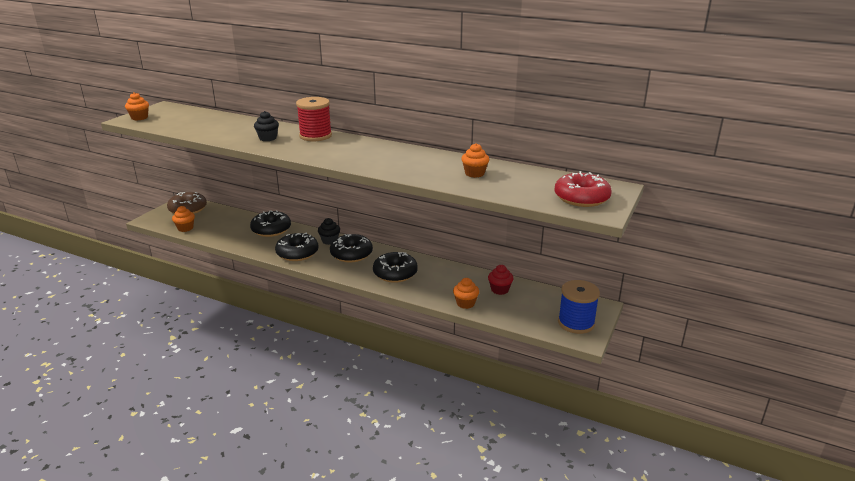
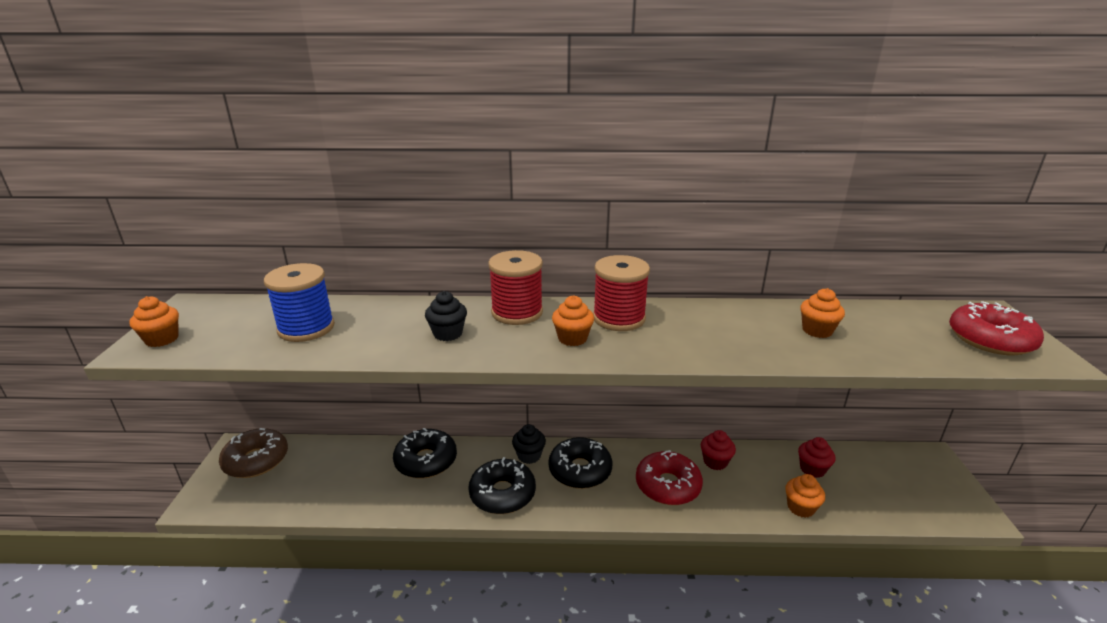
camera: 25 degrees left, 0 degrees up
orange cupcake [172,206,195,232] -> orange cupcake moved to [552,295,594,346]
black donut [373,252,418,283] -> red donut [636,450,703,505]
blue spool [558,280,600,334] -> blue spool moved to [264,263,335,342]
none -> red spool [593,255,650,331]
none -> red cupcake [701,430,736,470]

